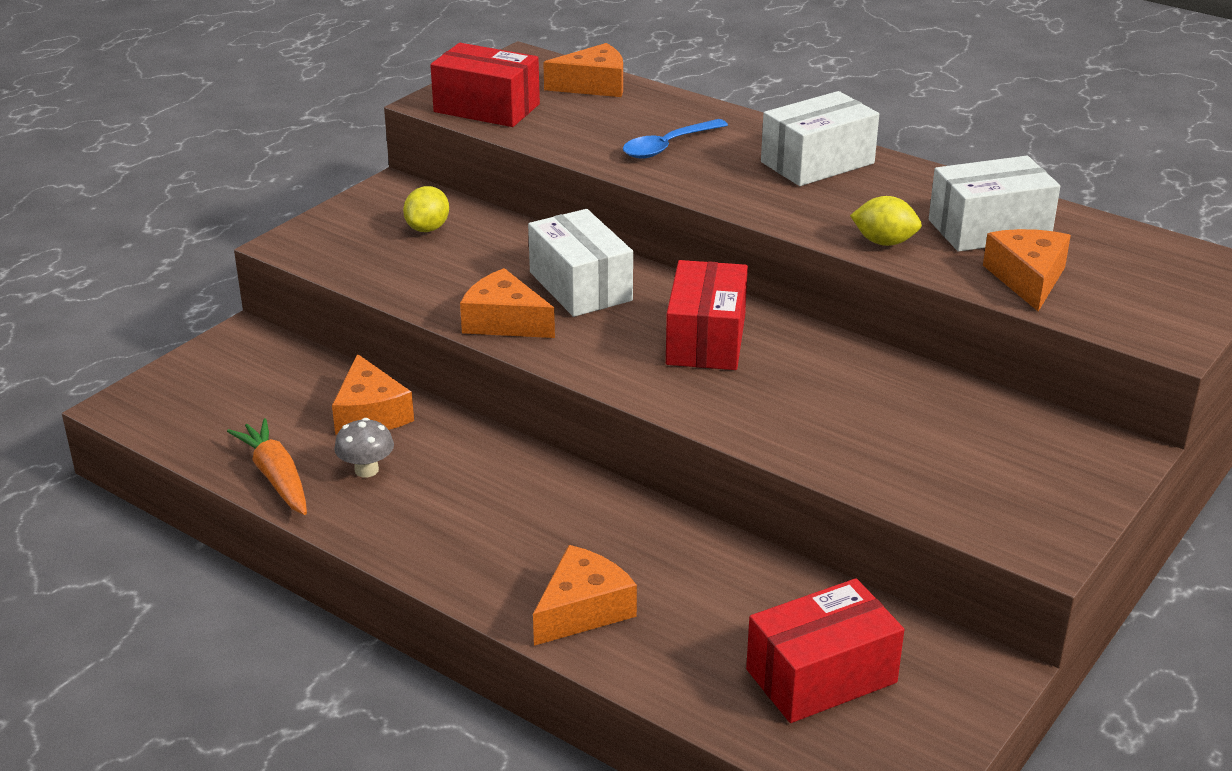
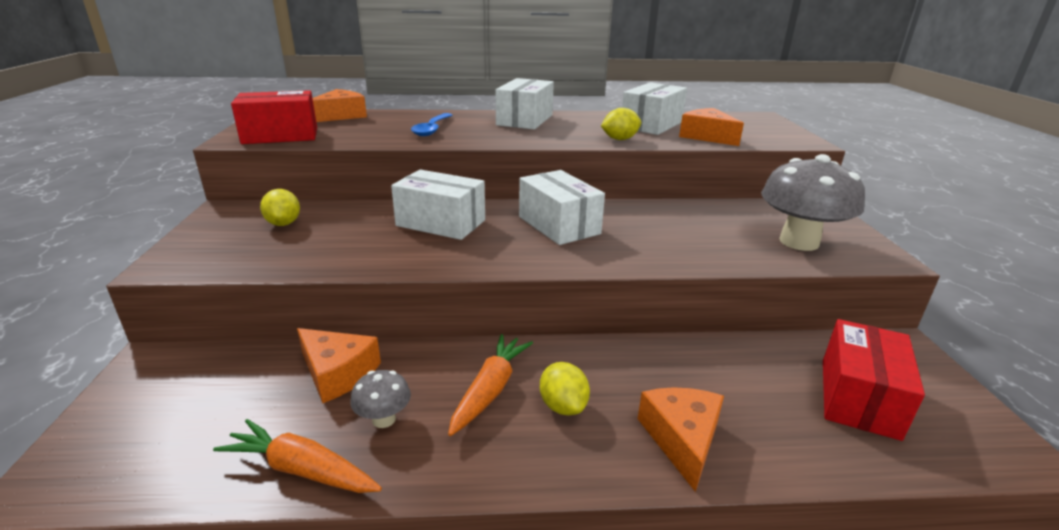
camera: 40 degrees left, 5 degrees down
orange cheese [460,268,555,338] -> none
red box [666,260,748,370] -> white box [519,170,605,245]
none -> orange carrot [448,334,533,436]
none -> yellow lemon [540,362,590,415]
none -> grey mushroom [761,154,865,251]

